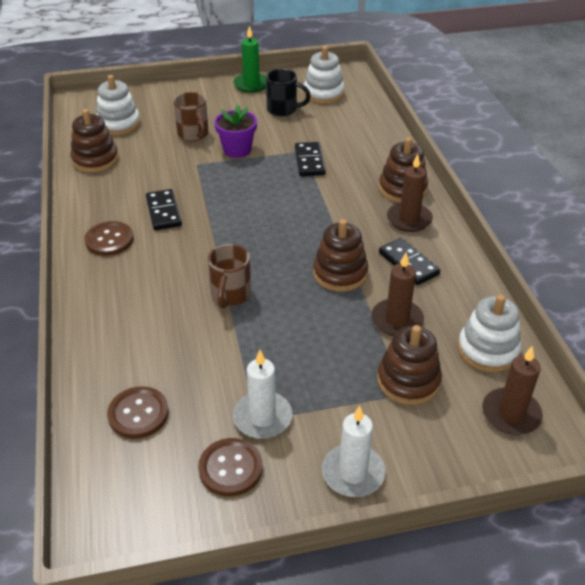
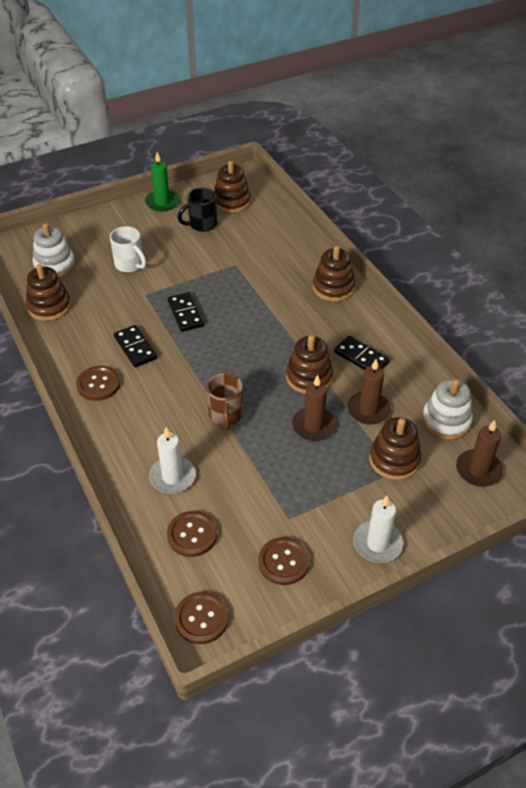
camera: 15 degrees left, 5 degrees up
brown mug [173,92,209,142] -> white mug [110,226,146,272]
purple flower pot [214,105,257,158] -> none
white candle [233,350,292,439] -> white candle moved to [149,427,196,494]
black mug [266,69,311,116] -> black mug turned 150 degrees clockwise [177,188,217,232]
black domino [295,142,326,176] -> black domino moved to [167,292,204,332]
white stacking toy [303,46,345,104] -> brown stacking toy [214,161,251,213]
brown candle [387,154,433,232] -> brown candle moved to [292,375,336,441]
none -> brown button [174,592,228,644]

